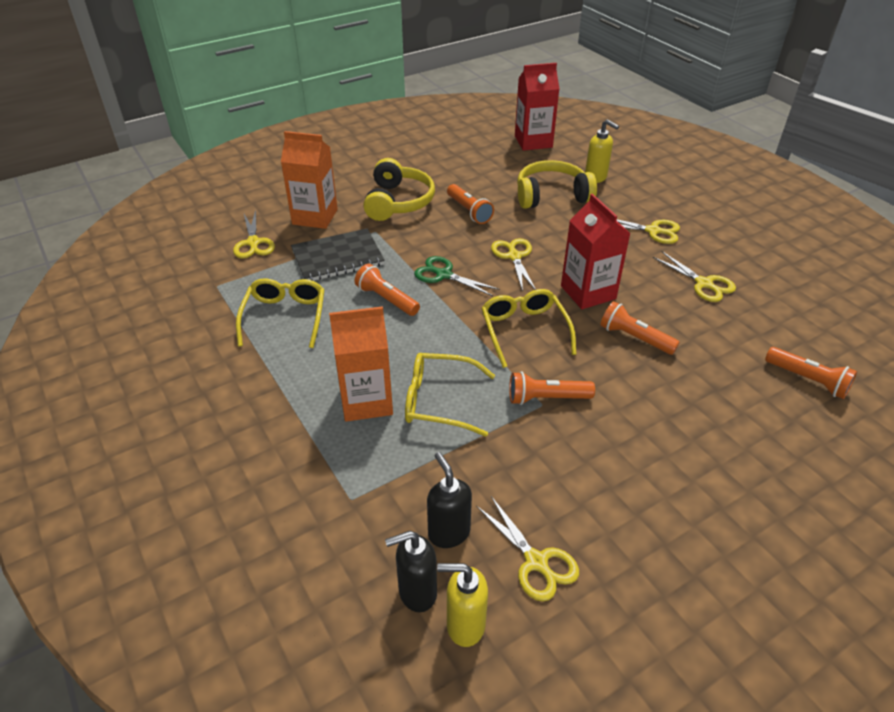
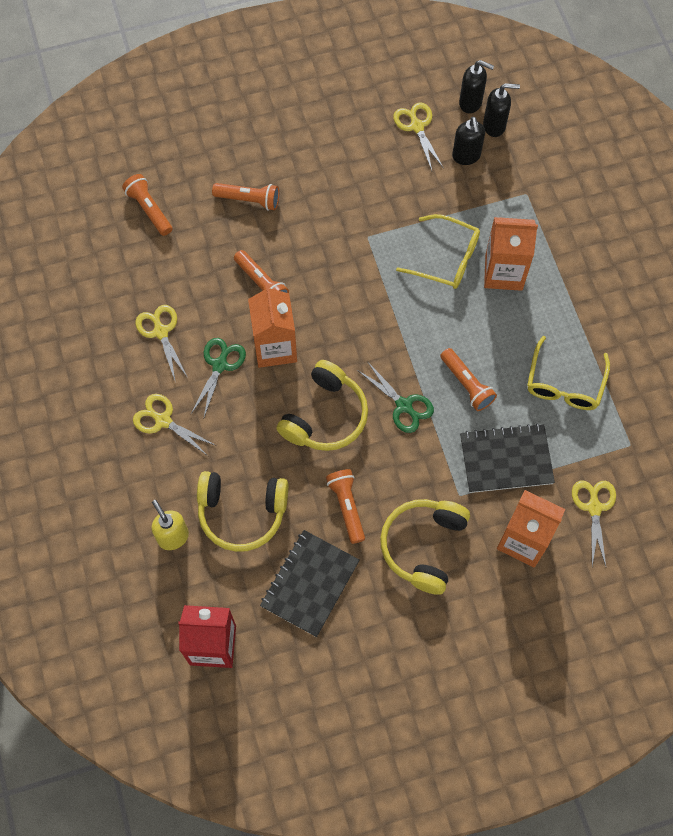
camera: 165 degrees left, 25 degrees up
yellow soap dispenser [437,563,488,647] -> black soap dispenser [459,60,494,113]
yellow glasses [481,289,577,368] -> none
yellow scissors [491,238,536,291] -> yellow headphones [276,360,368,451]
orange flashlight [509,372,595,405] -> orange flashlight moved to [212,183,279,210]
red carton [561,194,631,309] -> orange carton [248,285,297,368]
none -> green scissors [191,338,246,417]
none -> black notebook [260,530,360,637]

